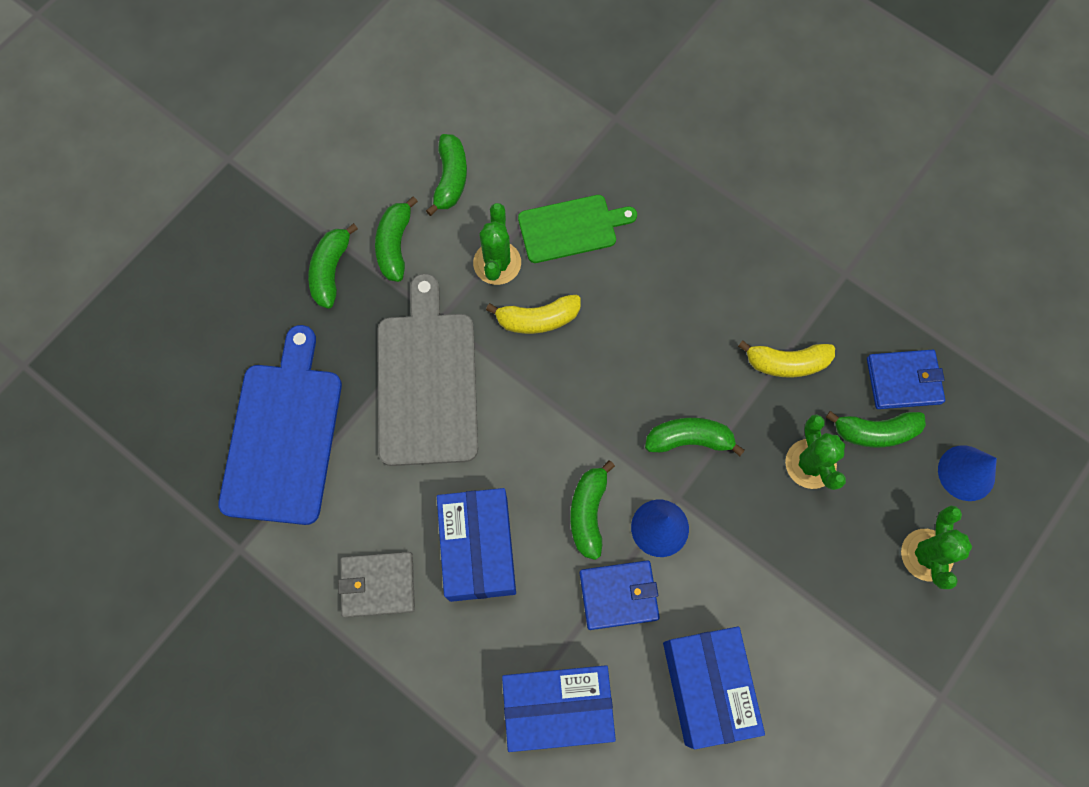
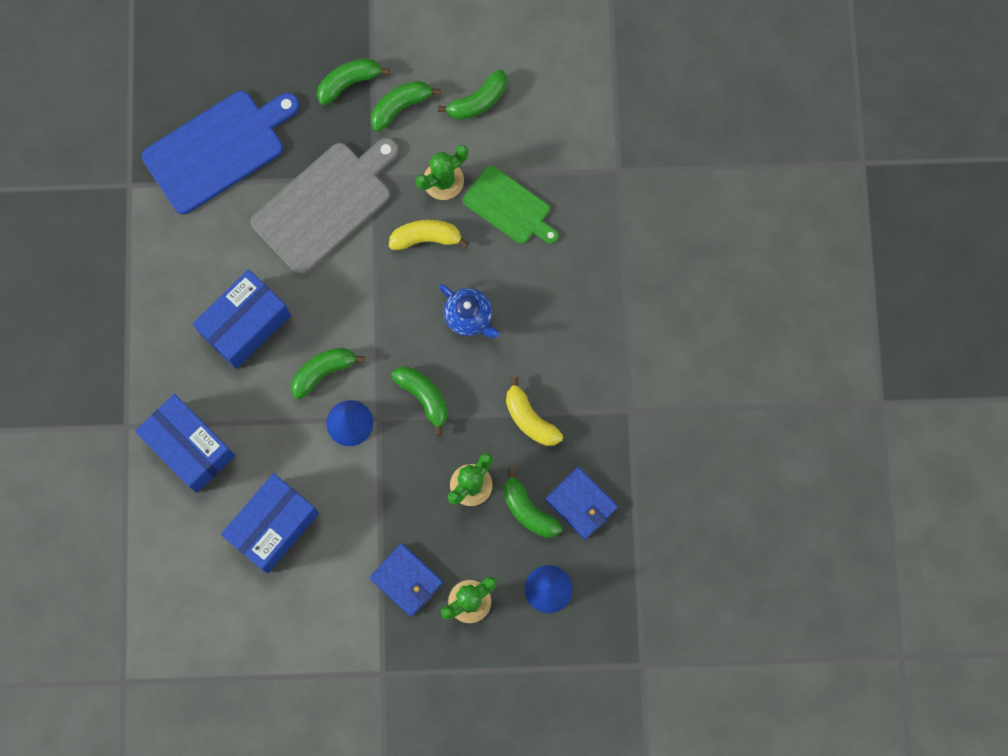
camera: 50 degrees right, 5 degrees up
grey wallet [338,552,415,618] -> none
yellow banana [486,295,580,334] -> yellow banana turned 135 degrees clockwise [389,220,469,250]
blue wallet [579,560,660,630] -> blue wallet moved to [369,543,443,617]
none -> blue teapot [439,284,500,338]

